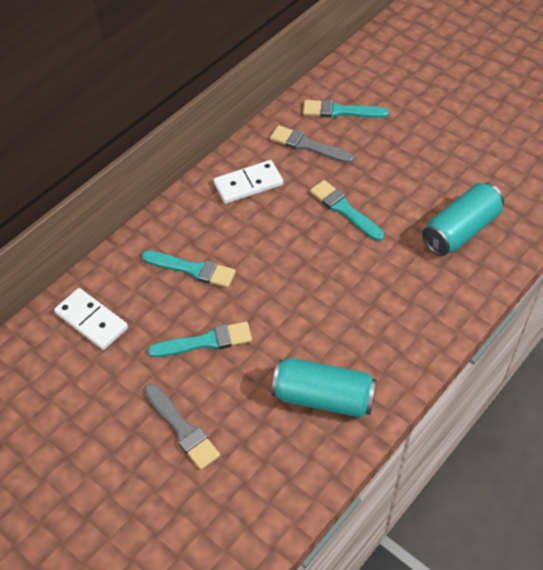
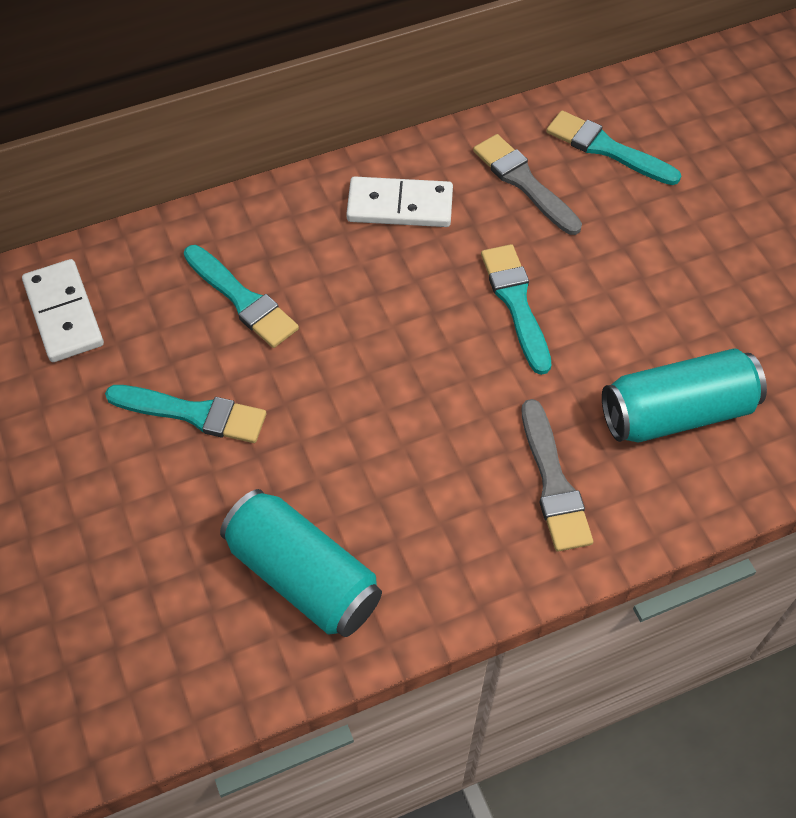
camera: 25 degrees right, 5 degrees up
grey brush [145,384,220,470] -> grey brush moved to [522,399,593,552]

